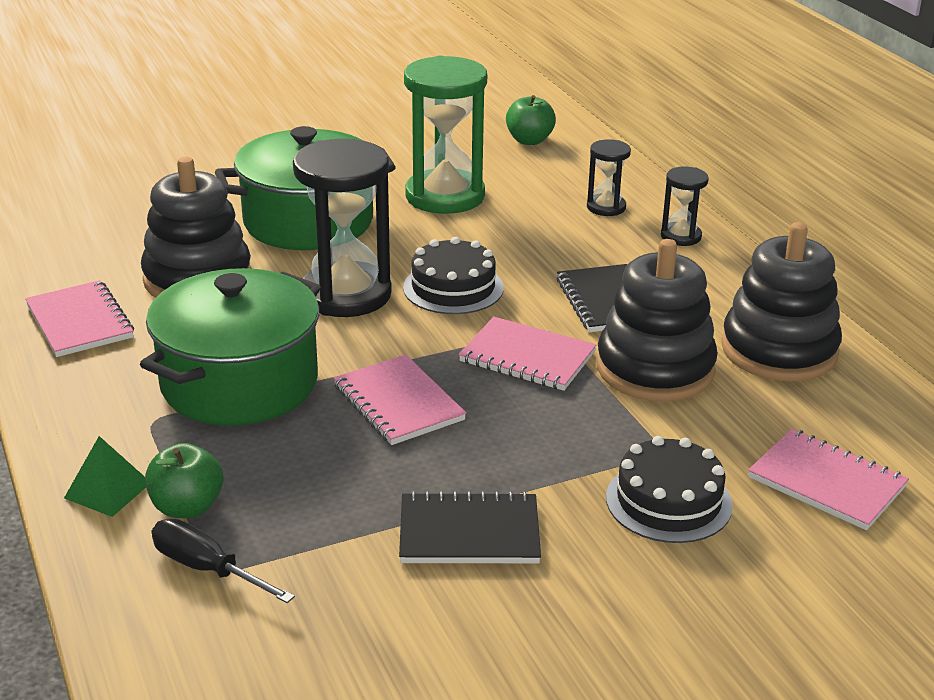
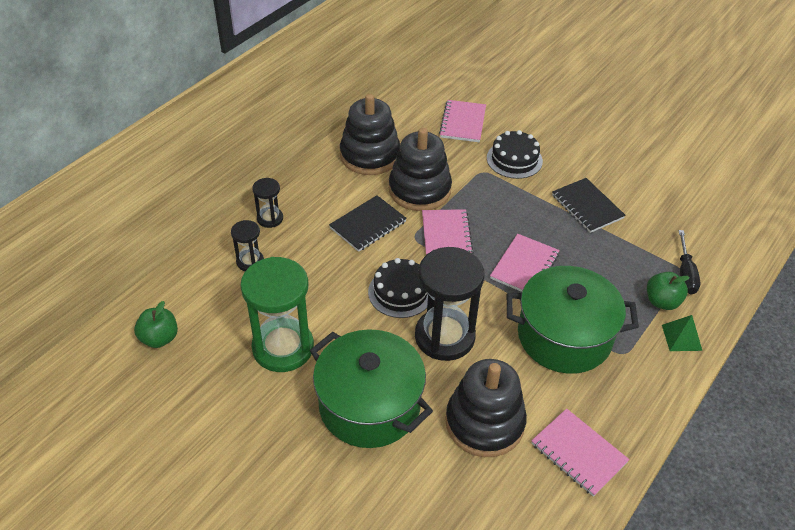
camera: 120 degrees left, 15 degrees up
pink notebook [25,280,134,357] -> pink notebook turned 75 degrees counterclockwise [531,408,630,497]

